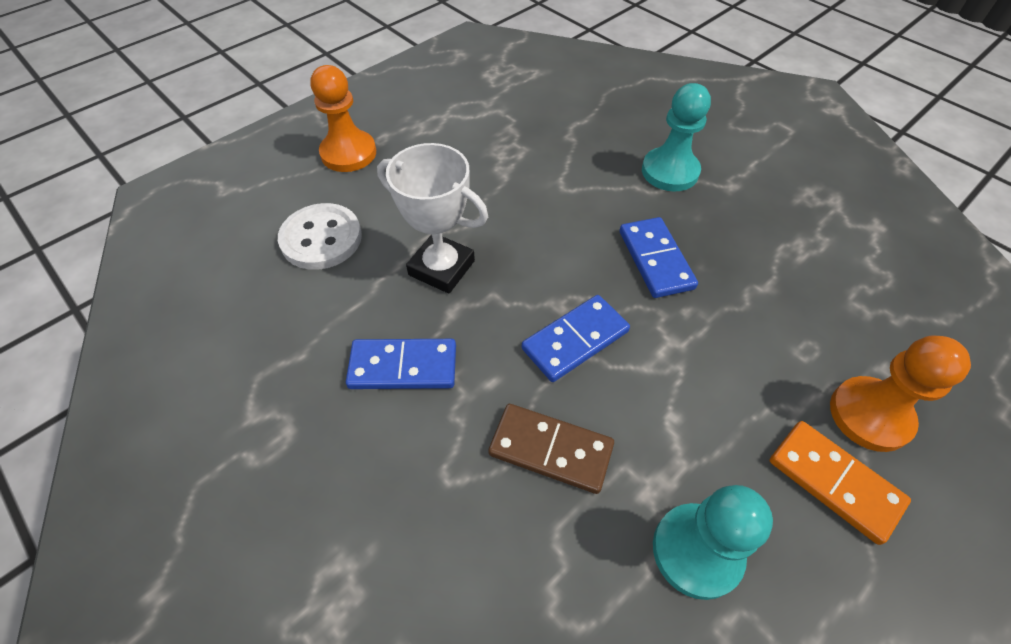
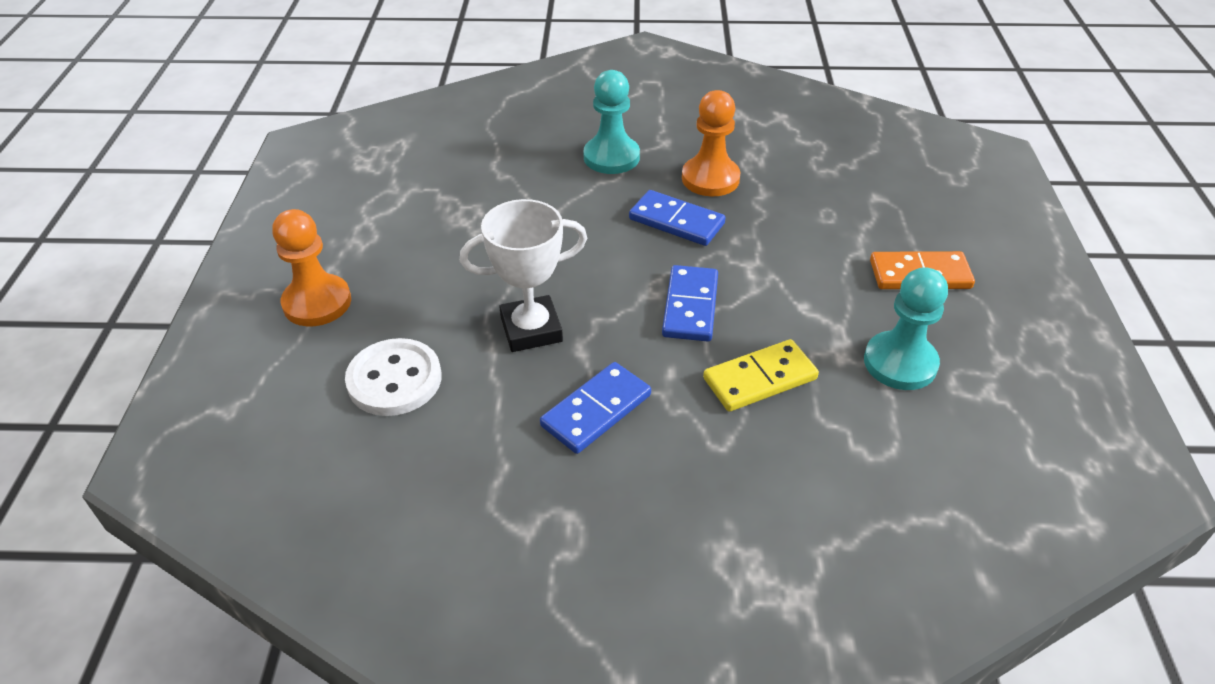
camera: 45 degrees left, 10 degrees down
brown domino [489,404,614,494] -> yellow domino [703,339,819,412]
orange pawn [830,335,971,452] -> orange pawn moved to [682,90,741,196]

